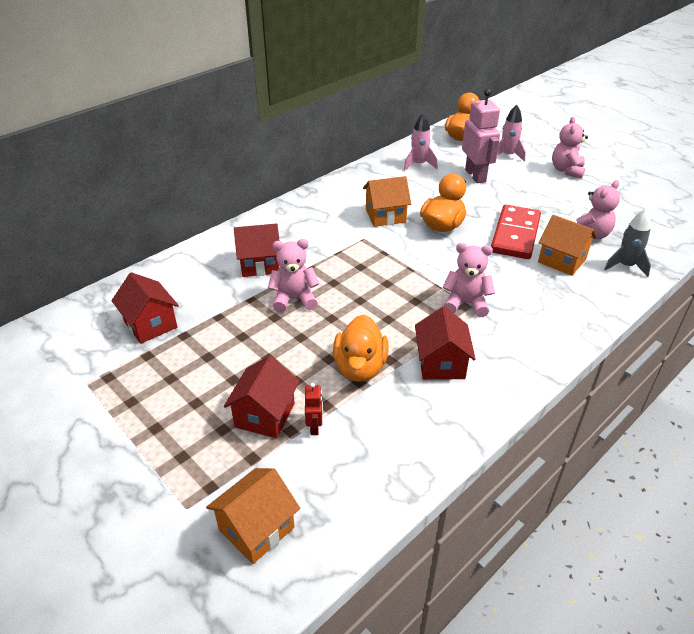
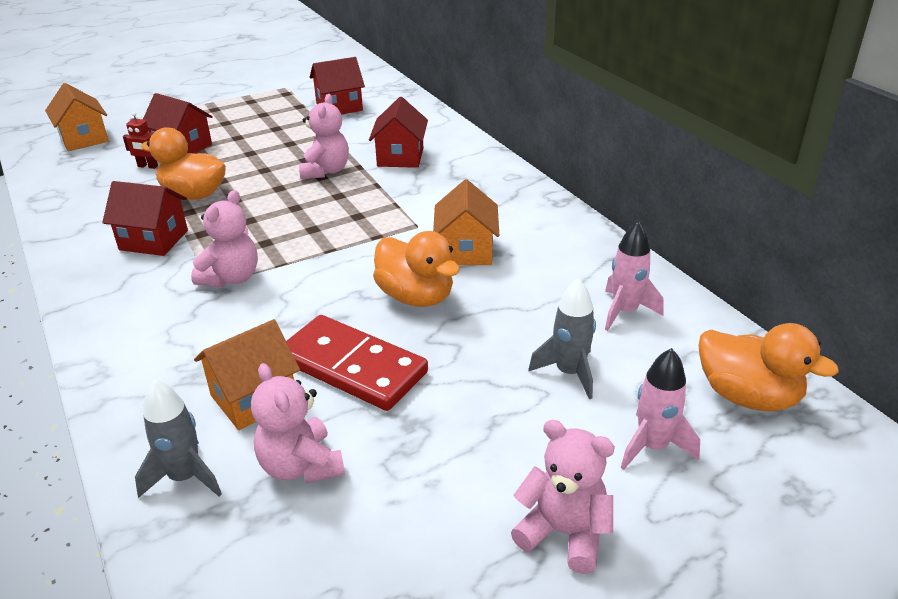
camera: 105 degrees right, 5 degrees down
pink robot [462,89,500,183] -> grey rocket [528,278,596,399]

